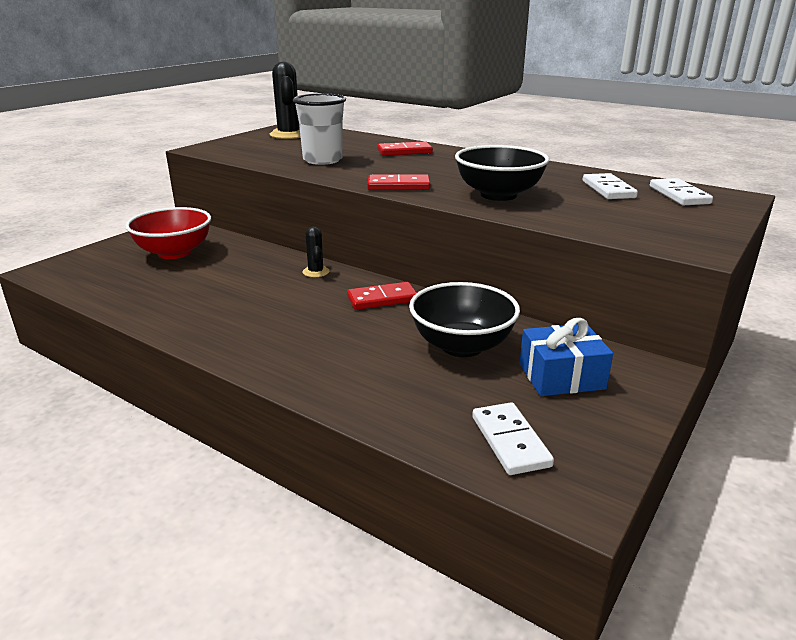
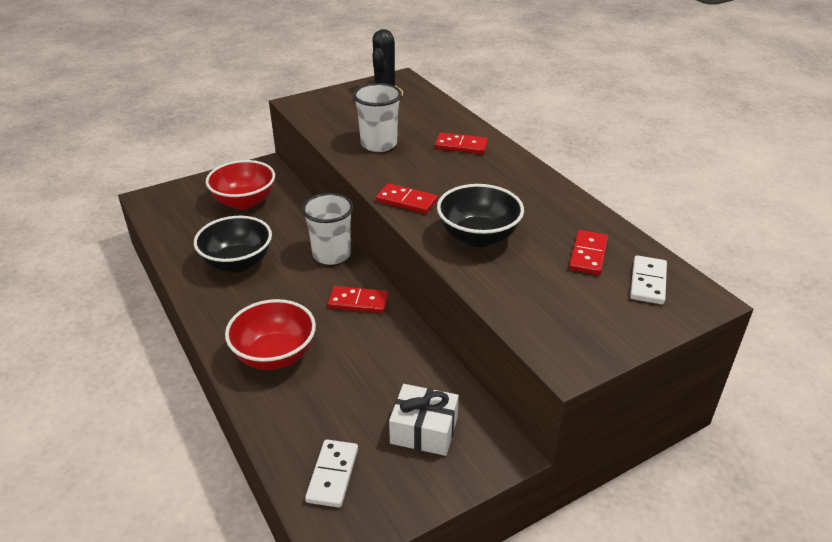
camera: 25 degrees right, 10 degrees up
black cactus [302,226,329,277] -> white cup [302,193,354,265]
black bowl [409,282,520,357] -> black bowl moved to [194,216,272,273]
blue gift [519,318,613,396] -> white gift [389,384,459,456]
white domino [583,173,638,199] -> red domino [569,230,608,275]
none -> red bowl [225,299,316,370]

